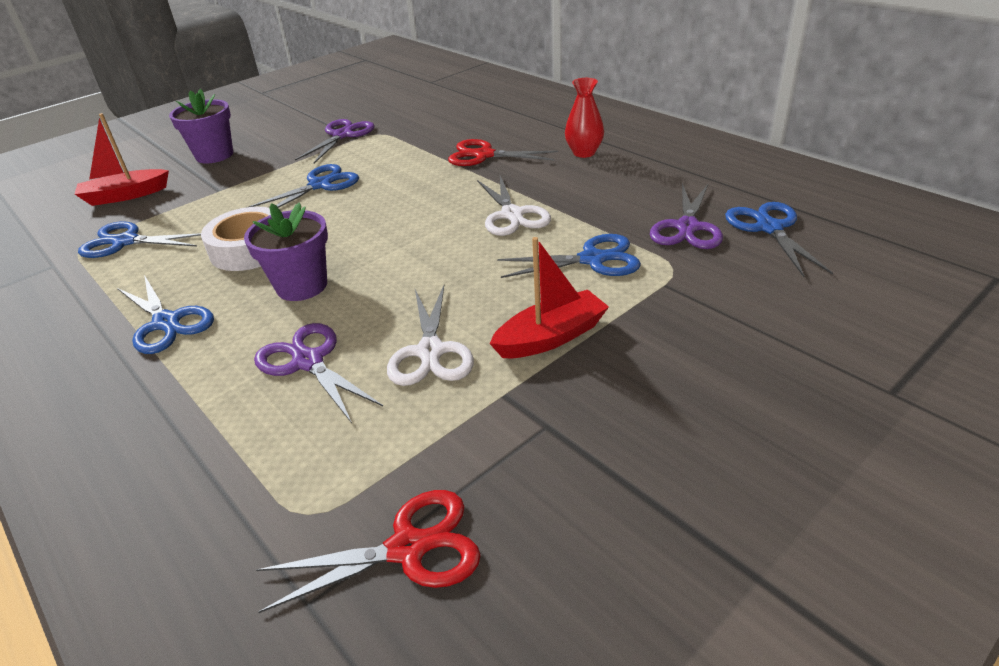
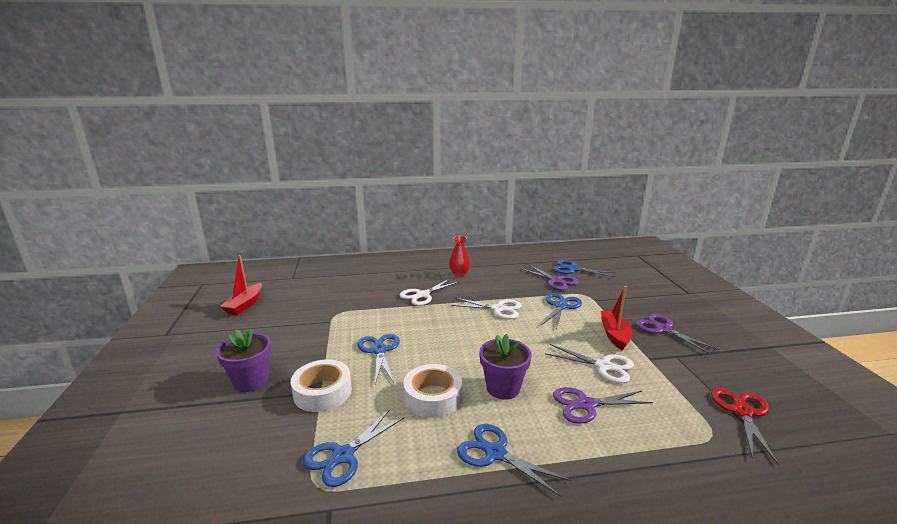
camera: 60 degrees left, 15 degrees down
red boat [75,113,169,206] -> red boat moved to [220,255,262,315]
blue scissors [117,275,214,354] -> blue scissors turned 135 degrees counterclockwise [457,424,571,497]
purple scissors [295,119,375,163] -> purple scissors moved to [636,314,720,355]
red scissors [448,139,558,166] -> white scissors [399,279,459,306]
none -> white tape [291,359,352,412]

